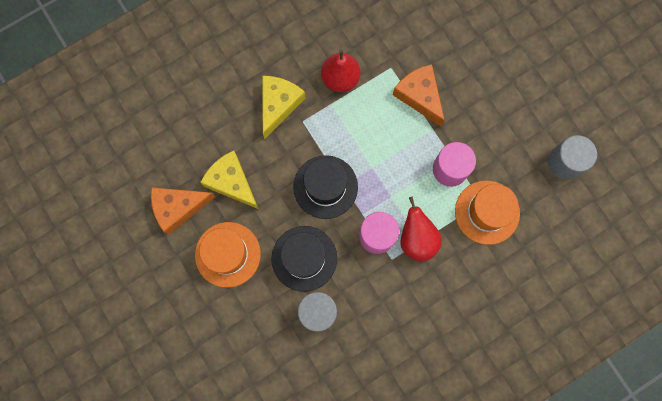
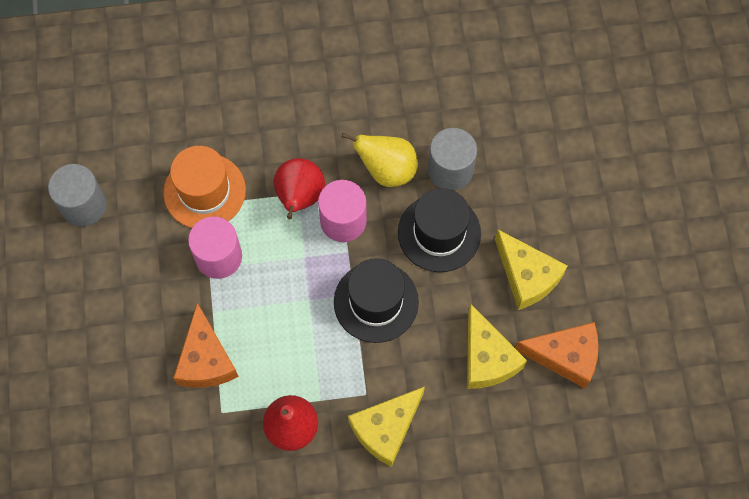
camera: 155 degrees left, 10 degrees down
orange hat [195,222,261,288] -> yellow cheese [495,229,567,310]
none -> yellow pear [342,133,418,187]

